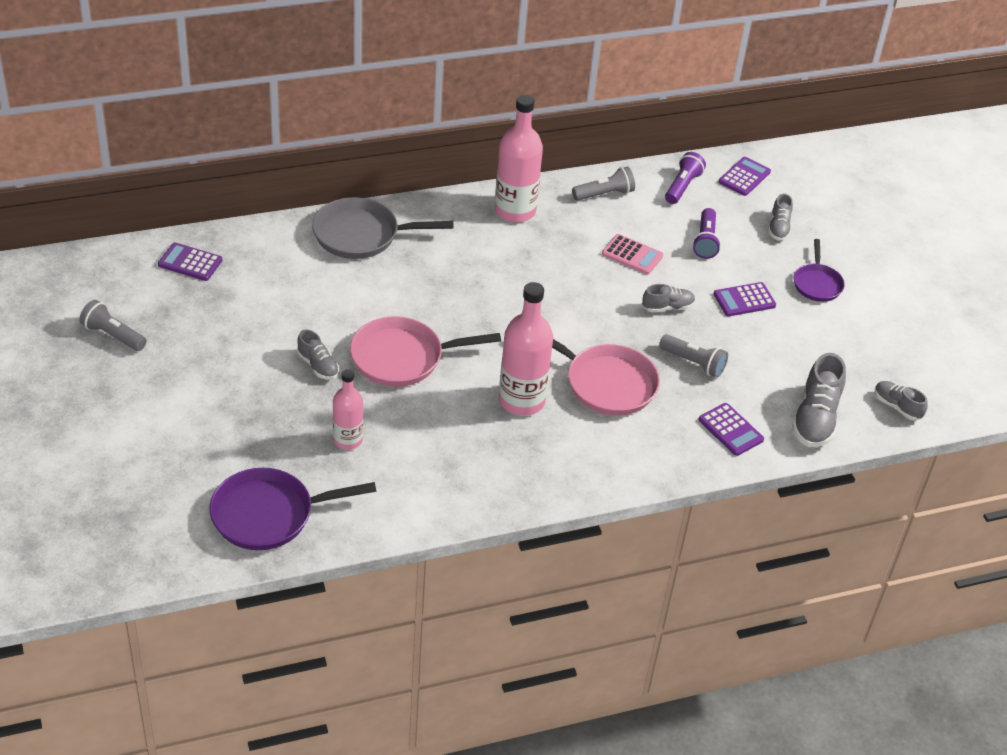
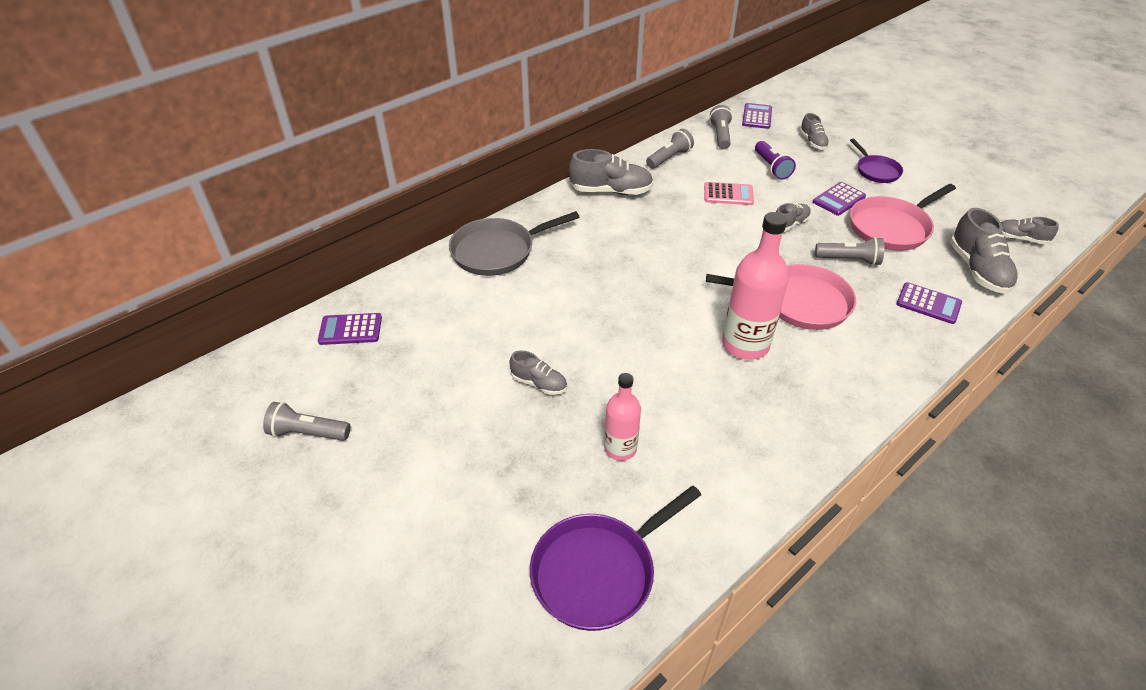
camera: 20 degrees left, 0 degrees up
pink pan [350,317,501,387] -> pink pan moved to [850,184,956,251]
pink bottle [495,95,543,223] -> grey shoe [569,149,653,195]
purple flashlight [665,152,706,204] -> grey flashlight [709,105,733,149]

